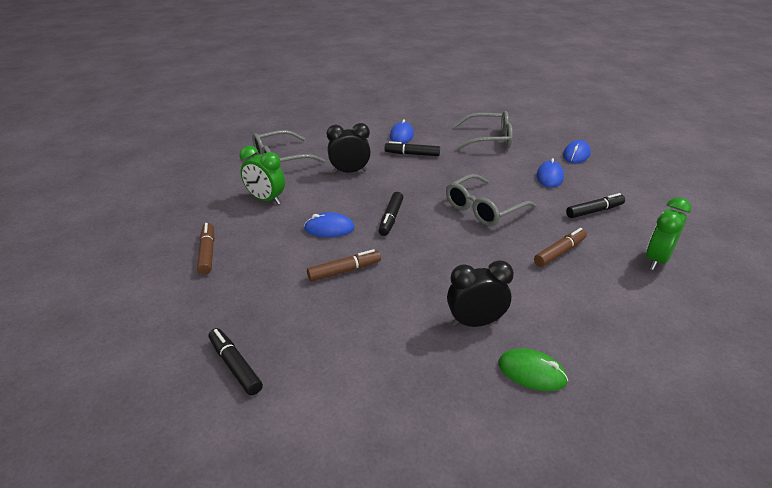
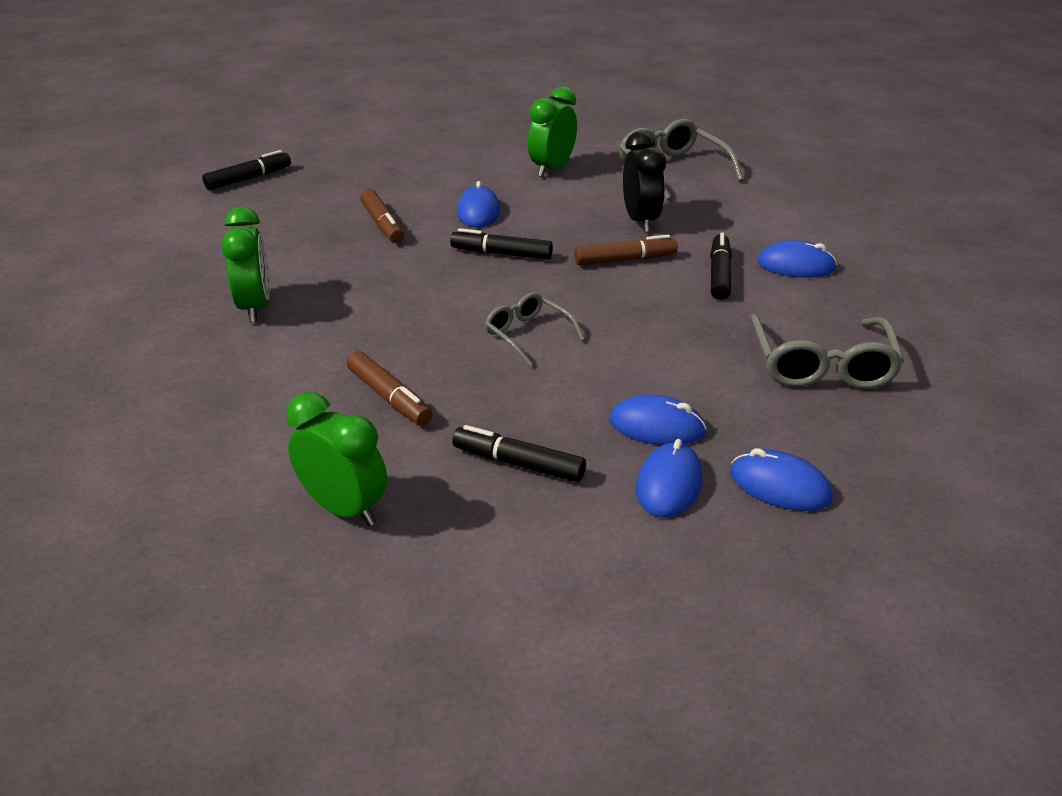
camera: 90 degrees right, 0 degrees up
brown marker [197,223,214,275] -> brown marker moved to [574,235,678,265]
grey glasses [446,174,536,226] -> grey glasses [485,292,585,367], size x0.61
black clock [447,260,514,327] -> green clock [221,206,270,322]
green mouse [498,349,568,391] -> none
black marker [566,193,625,218] -> black marker turned 135 degrees clockwise [453,425,586,482]
none -> blue mouse [636,439,703,518]

